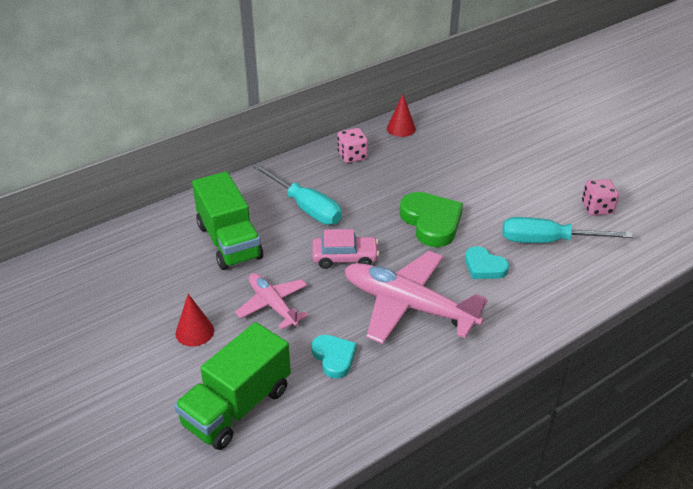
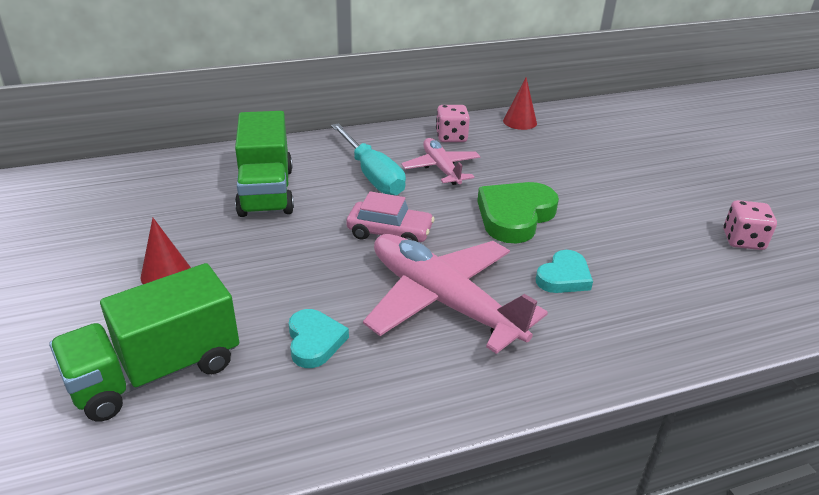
camera: 15 degrees right, 5 degrees down
pink plane [235,273,309,330] -> pink plane moved to [401,138,481,185]
green heart [400,192,463,247] -> green heart turned 135 degrees counterclockwise [477,182,559,244]
turquoise heart [465,246,509,279] -> turquoise heart turned 105 degrees counterclockwise [536,250,593,293]
turquoise screwdriver [503,217,633,243] -> none

